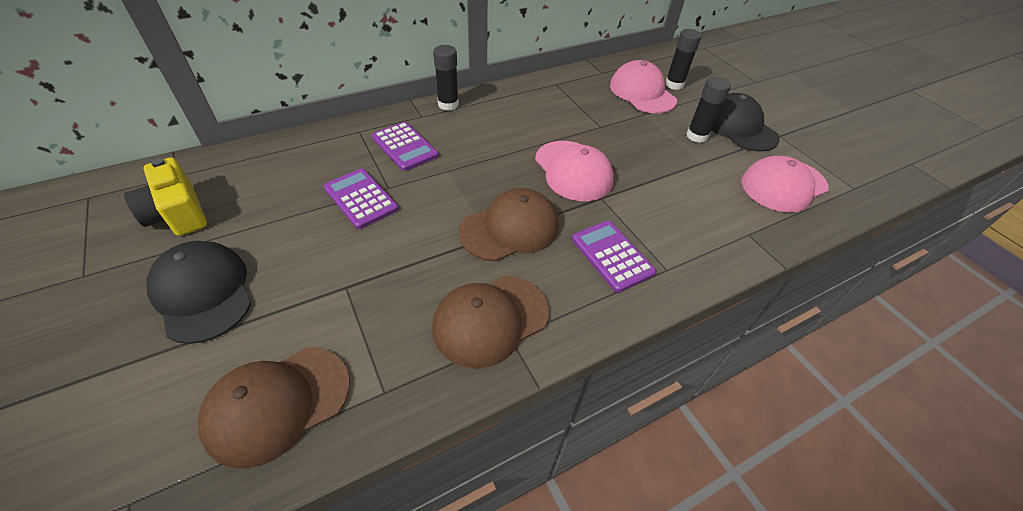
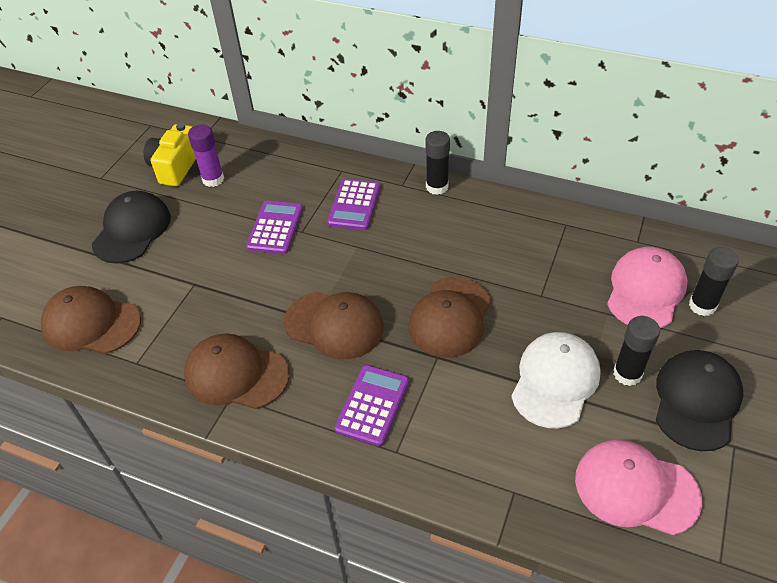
camera: 55 degrees right, 0 degrees up
pink cap [535,141,614,201] -> brown cap [408,277,491,358]
none -> purple glue stick [188,124,224,187]
none -> white cap [511,332,601,428]

